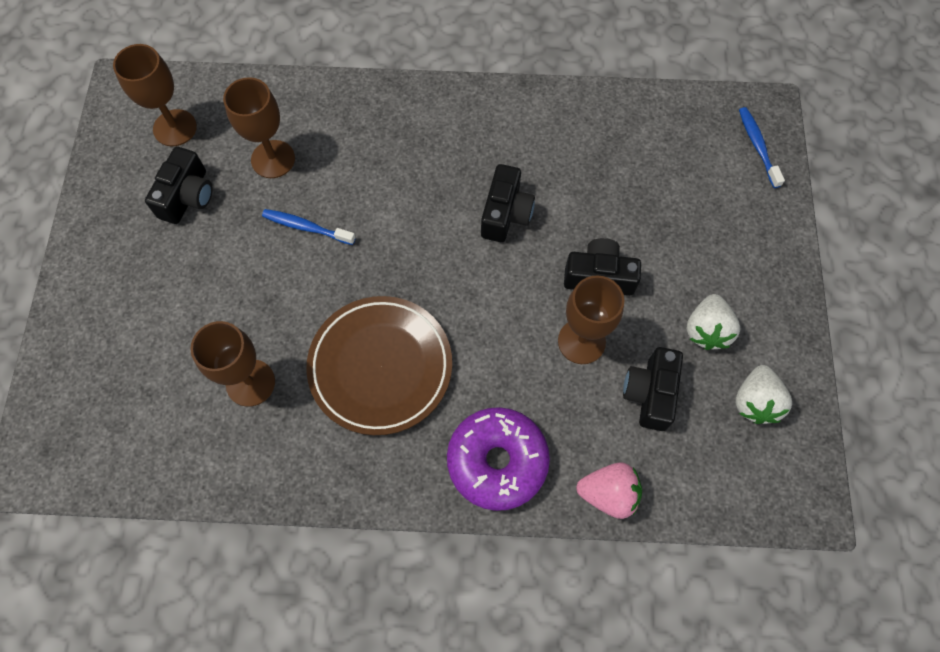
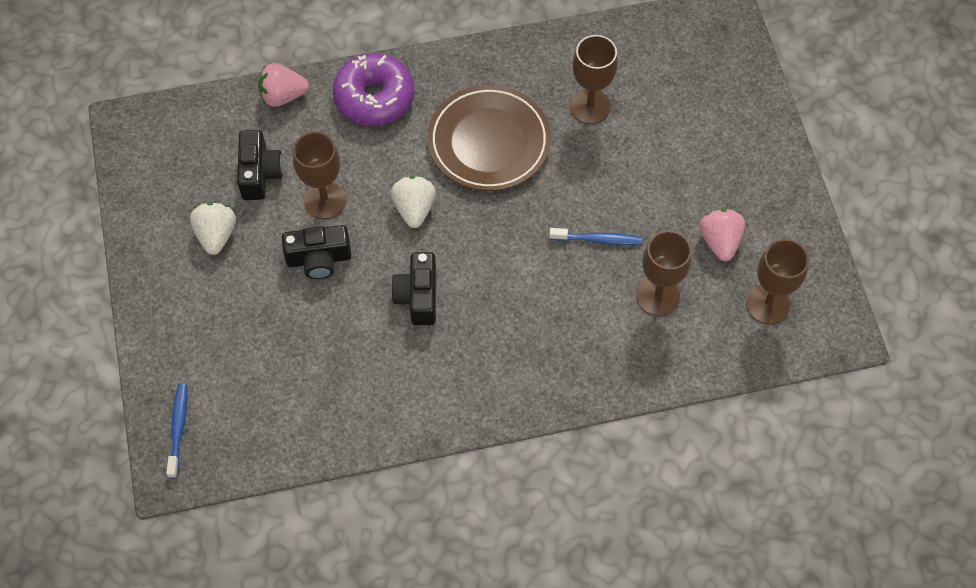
camera: 165 degrees right, 5 degrees down
black camera [145,147,213,224] -> pink strawberry [700,209,745,261]
white strawberry [735,365,792,424] -> white strawberry moved to [391,176,436,228]
blue toothbrush [739,107,785,188] -> blue toothbrush turned 150 degrees counterclockwise [166,384,187,478]

